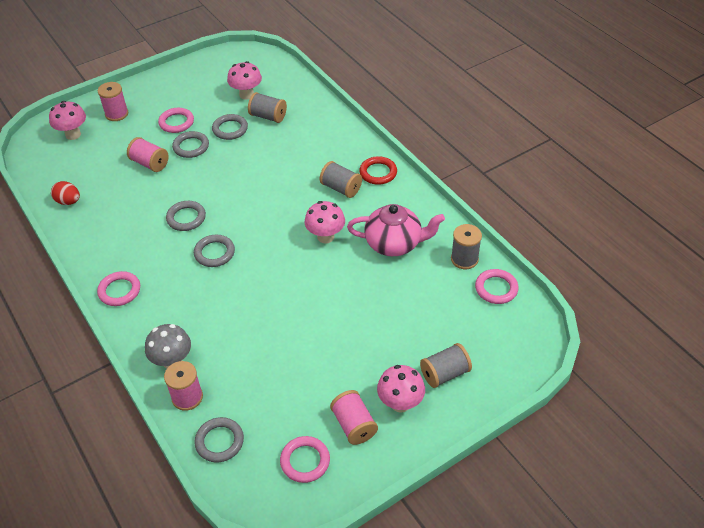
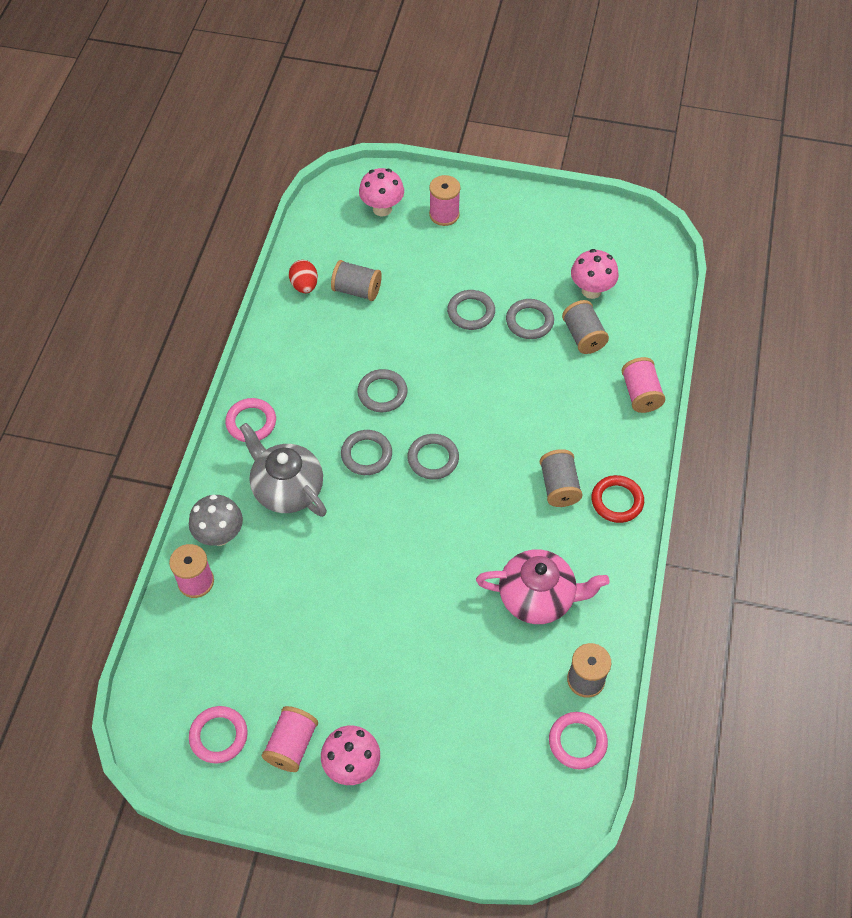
camera: 45 degrees right, 10 degrees up
pink spool [127,137,169,172] -> pink spool moved to [622,357,665,413]
pink ring [158,108,194,133] -> none
grey ring [194,417,244,462] -> grey ring moved to [407,434,459,479]
pink mushroom [305,201,345,244] -> none
pink teapot [347,204,445,256] -> pink teapot turned 45 degrees counterclockwise [476,549,609,624]
grey spool [420,343,472,388] -> grey spool moved to [331,260,382,301]
none -> grey teapot [239,423,327,517]

